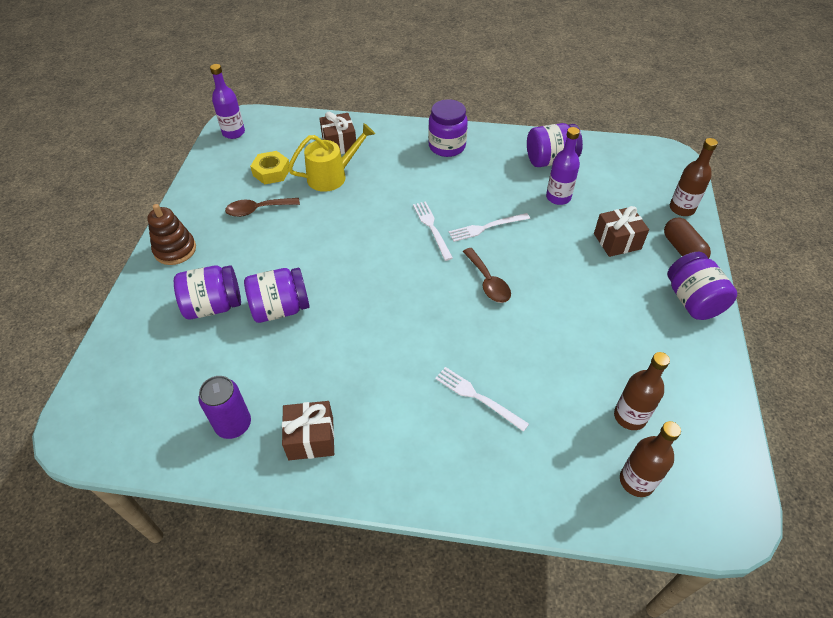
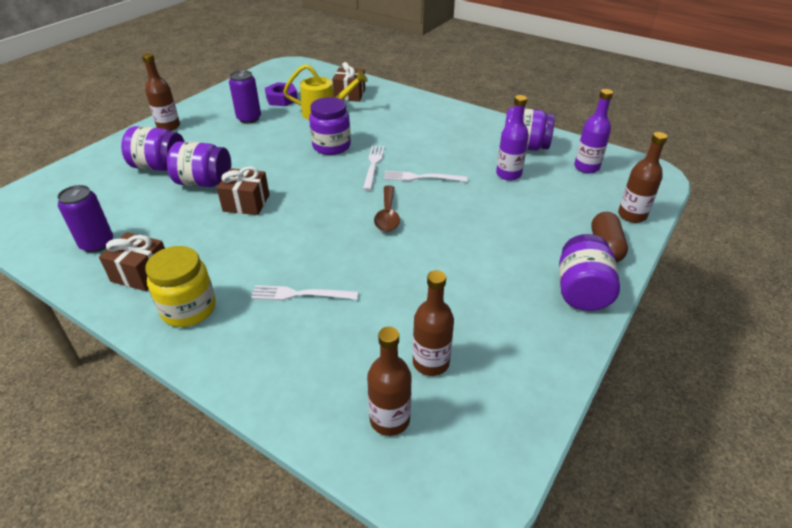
camera: 25 degrees right, 10 degrees down
brown stacking toy [147,204,196,265] -> brown bottle [142,53,180,131]
purple bottle [210,64,245,139] -> purple bottle moved to [574,89,613,173]
brown spoon [225,198,300,217] -> purple can [229,70,261,124]
yellow nut [250,151,289,185] -> purple nut [265,82,298,106]
purple jar [428,99,468,157] -> purple jar moved to [309,97,351,155]
white fork [435,367,529,432] -> white fork turned 60 degrees counterclockwise [251,285,358,300]
brown gift [594,206,649,257] -> brown gift moved to [217,166,270,215]
none -> yellow jar [145,246,216,327]

